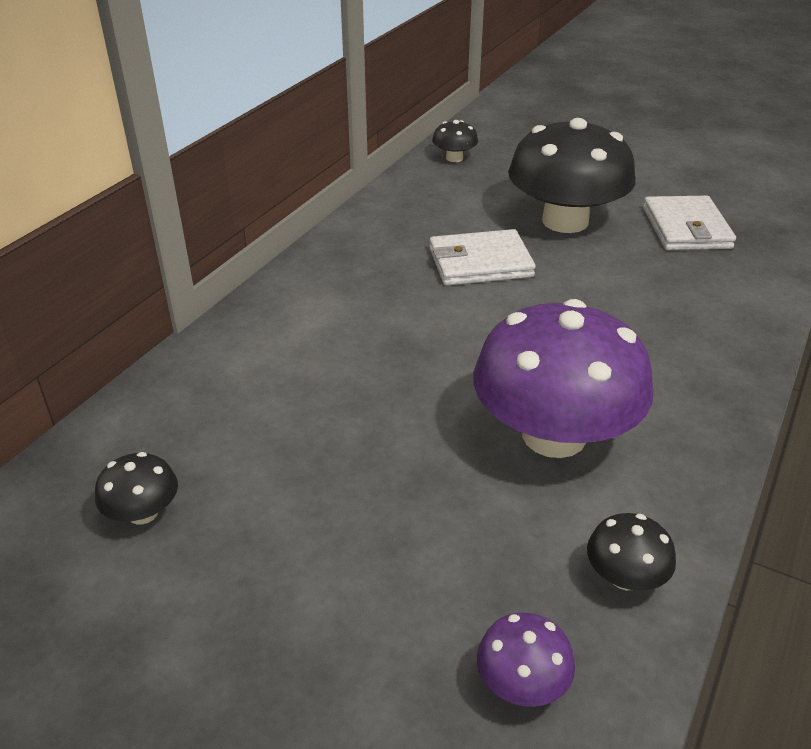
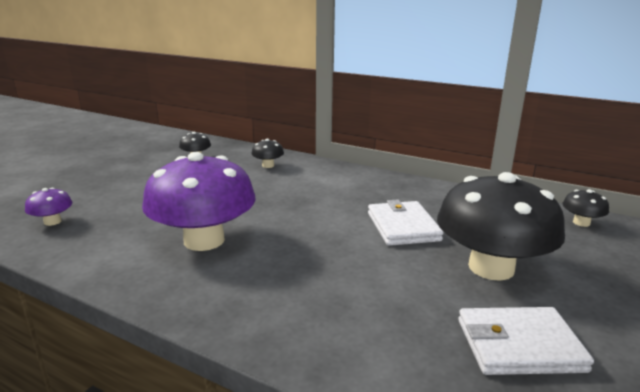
camera: 90 degrees right, 15 degrees down
black mushroom [587,513,676,591] -> black mushroom moved to [251,139,284,168]

